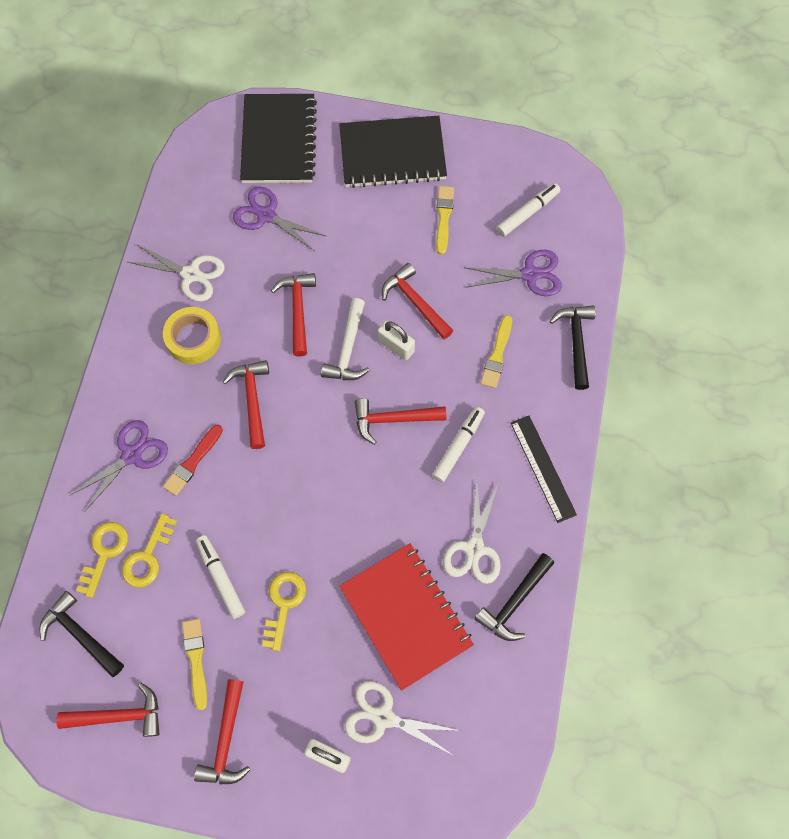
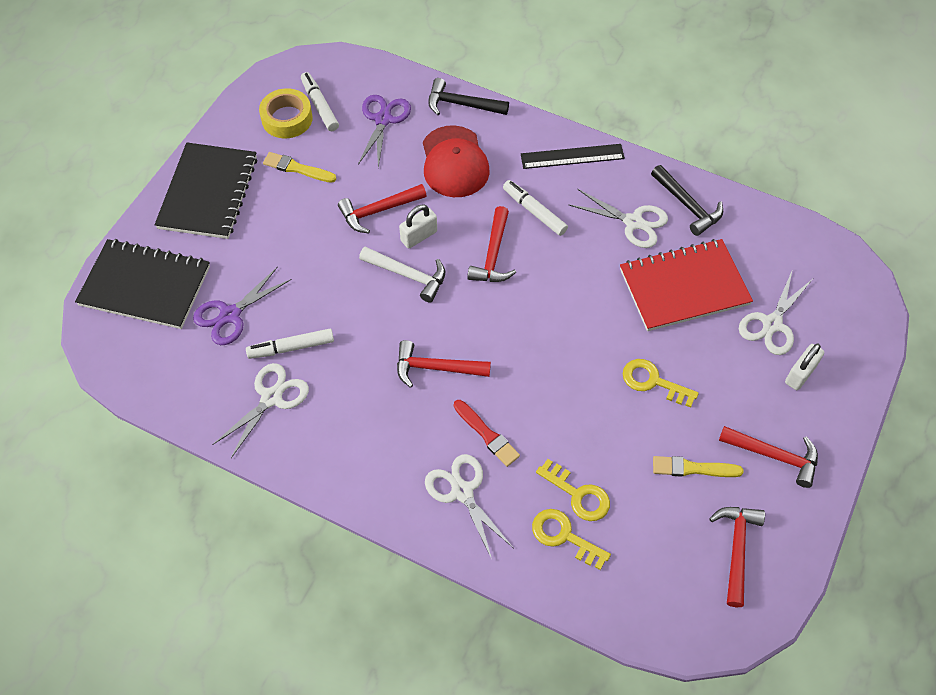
camera: 75 degrees left, 10 degrees down
black hammer [39,591,124,677] -> none
purple scissors [69,420,168,511] -> white scissors [425,454,513,559]
yellow tape [163,307,221,364] -> yellow tape moved to [259,88,313,138]
white marker [196,535,245,619] -> white marker moved to [246,329,334,359]
red hammer [271,273,316,357] -> none
yellow brush [481,315,512,388] -> red cap [423,125,490,197]

